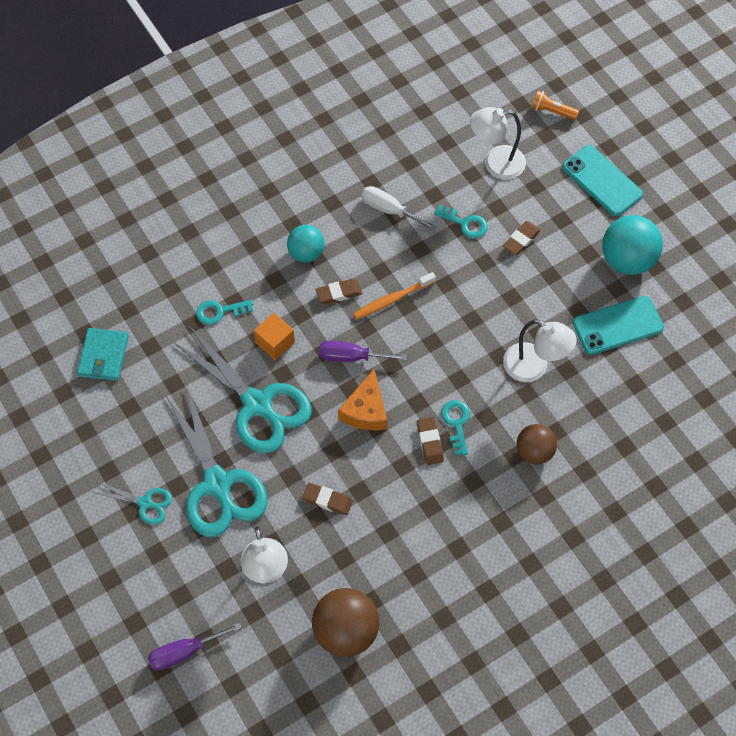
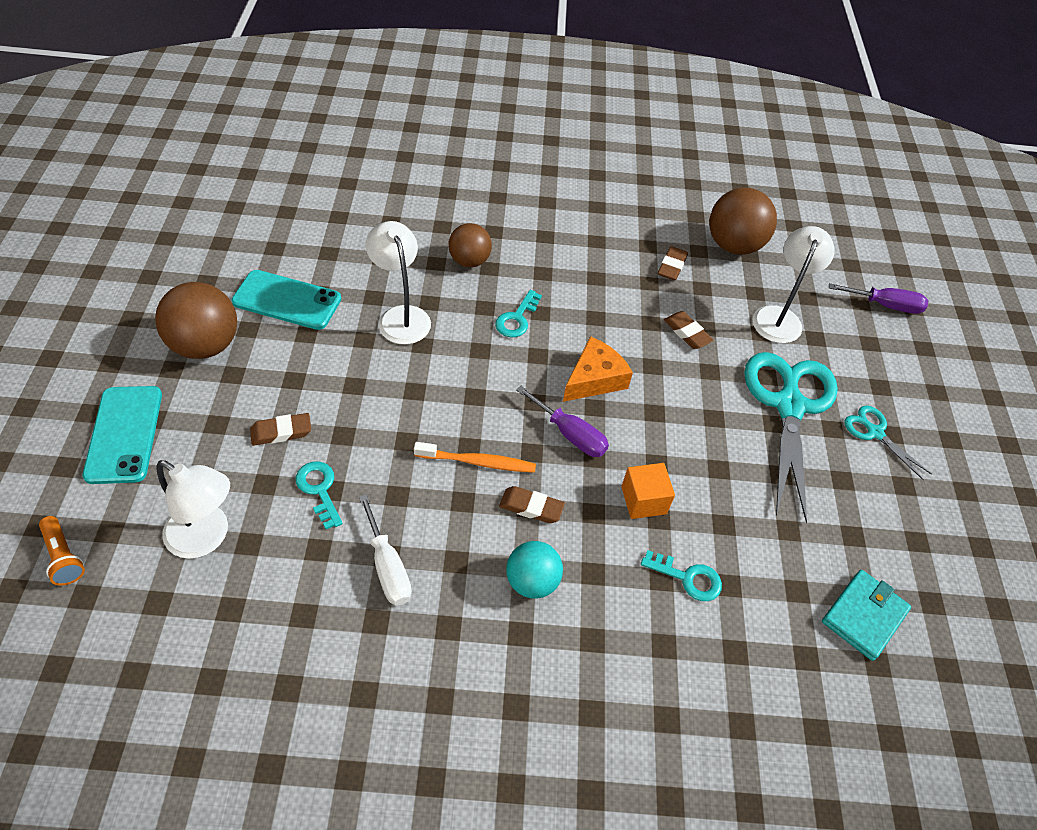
camera: 150 degrees left, 10 degrees down
turquoise scissors [173,327,312,453] -> none
brown eraser [417,417,444,465] -> brown eraser moved to [658,246,688,281]
turquoise ball [602,215,663,275] -> brown ball [155,282,237,359]

